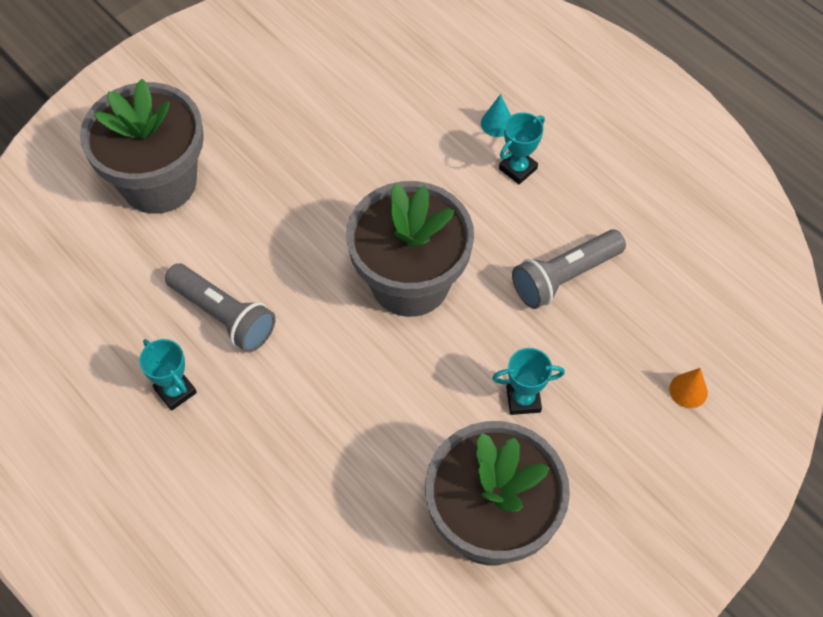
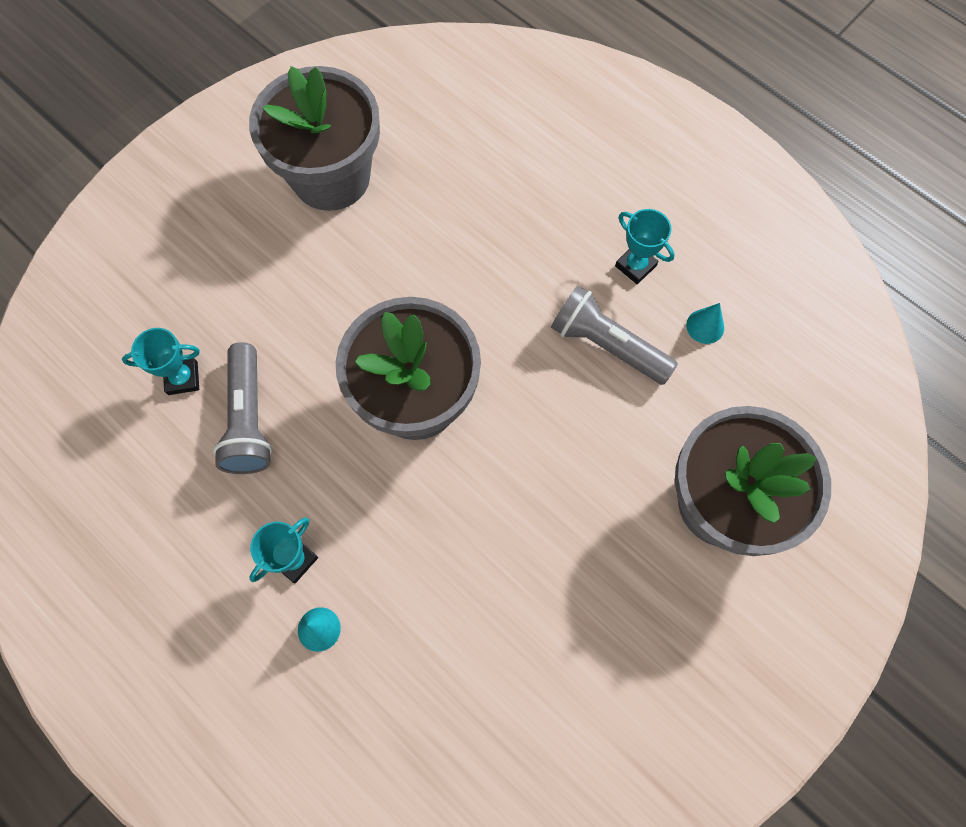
camera: 175 degrees right, 10 degrees up
turquoise trophy [492,348,565,415] -> turquoise trophy moved to [122,328,200,395]
grey flashlight [512,229,626,309] -> grey flashlight turned 120 degrees clockwise [213,342,272,474]
orange cone [669,368,708,408] -> none
none -> turquoise cone [686,303,724,344]

